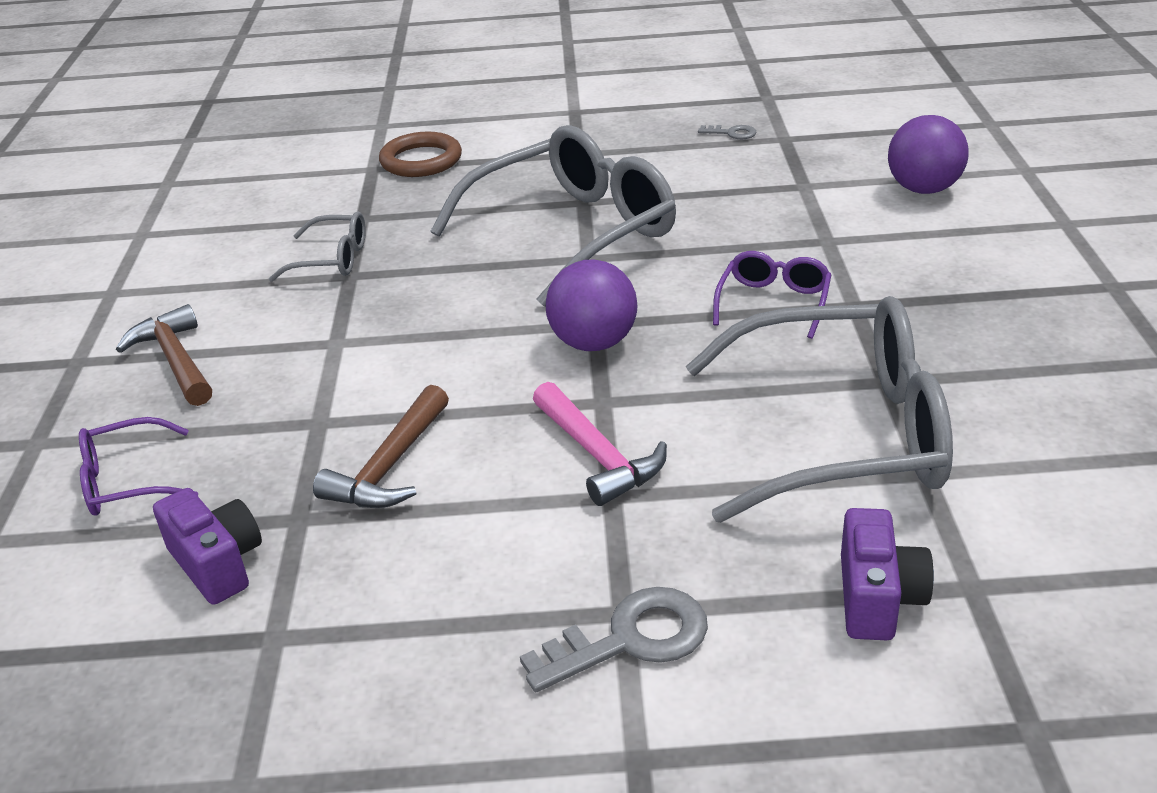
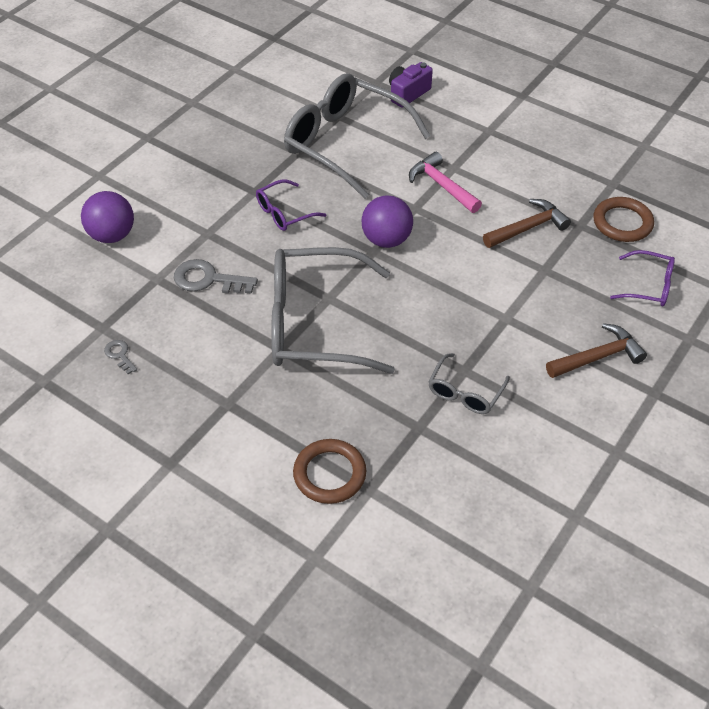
camera: 145 degrees left, 15 degrees up
brown hammer [116,304,212,406] -> brown hammer turned 120 degrees counterclockwise [546,323,647,378]
purple camera [153,488,262,605] -> brown ring [594,197,654,242]
grey glasses [269,212,366,282] -> grey glasses turned 105 degrees counterclockwise [428,353,510,414]
grey key [520,587,708,692] -> grey key moved to [174,259,258,294]
pink hammer [533,382,667,506] -> pink hammer turned 45 degrees counterclockwise [409,152,482,213]

